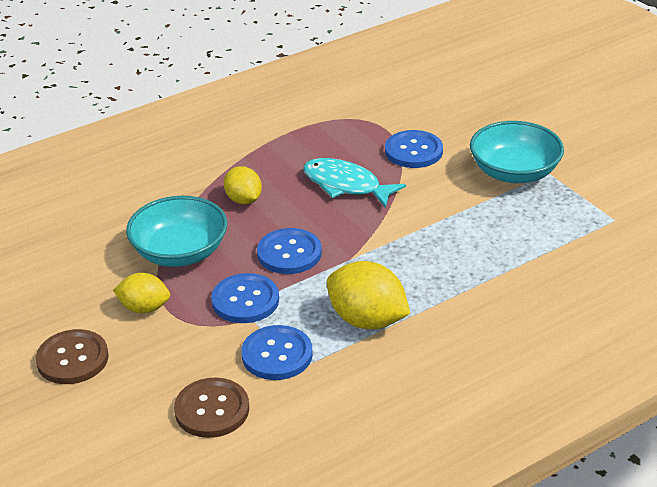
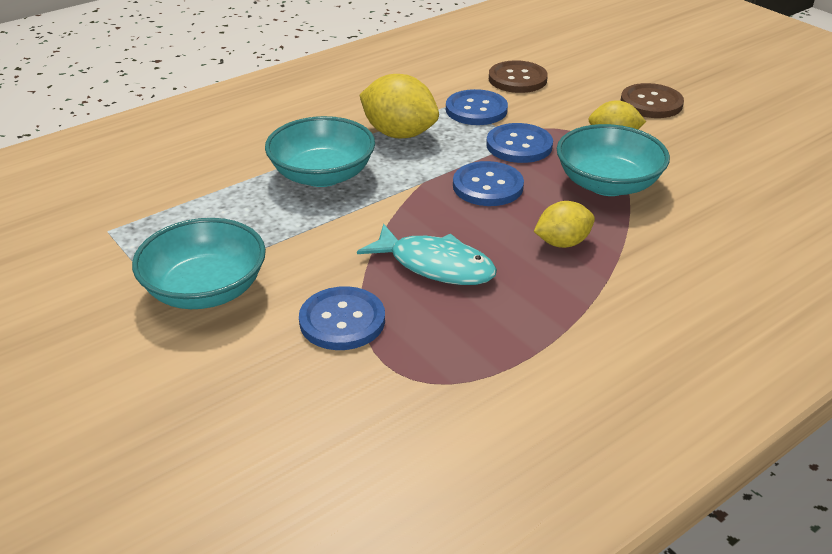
camera: 175 degrees right, 0 degrees up
yellow lemon [224,166,262,204] -> yellow lemon turned 75 degrees counterclockwise [534,201,595,248]
none -> turquoise bowl [265,116,375,187]

